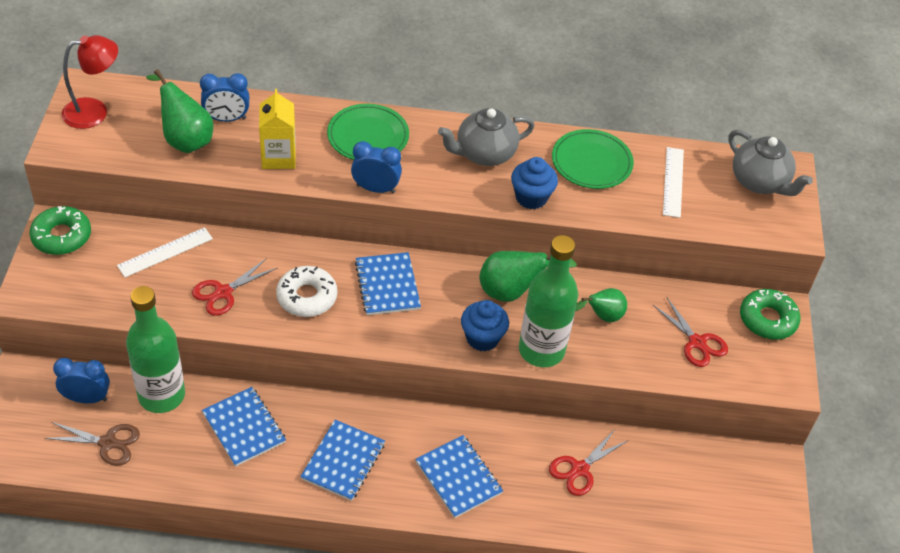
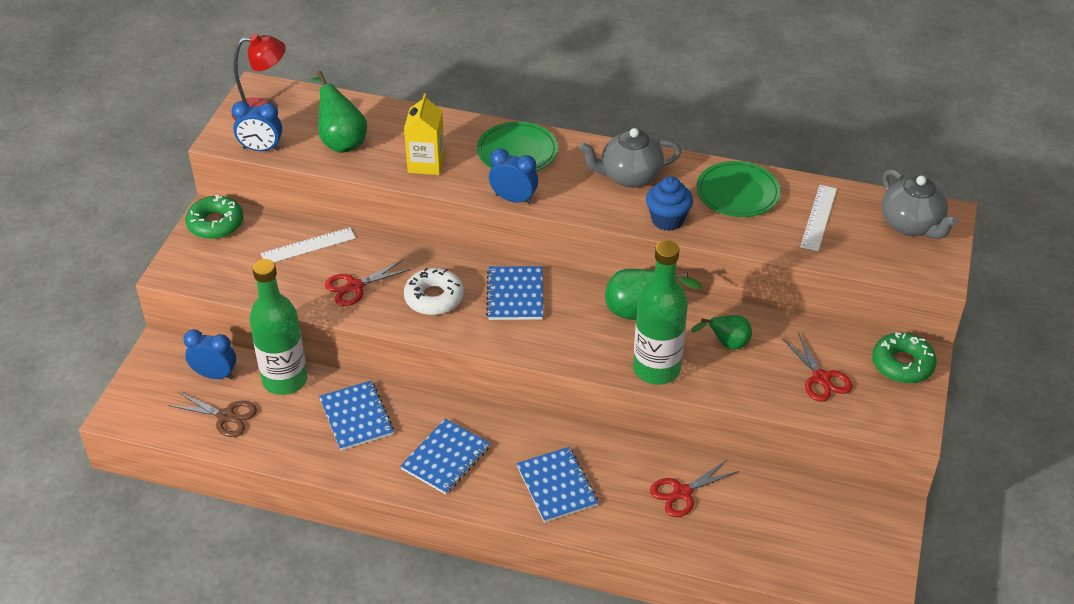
camera: 15 degrees right, 5 degrees down
blue clock [200,73,249,122] -> blue clock moved to [232,101,282,151]
blue cupcake [461,300,509,351] -> none

